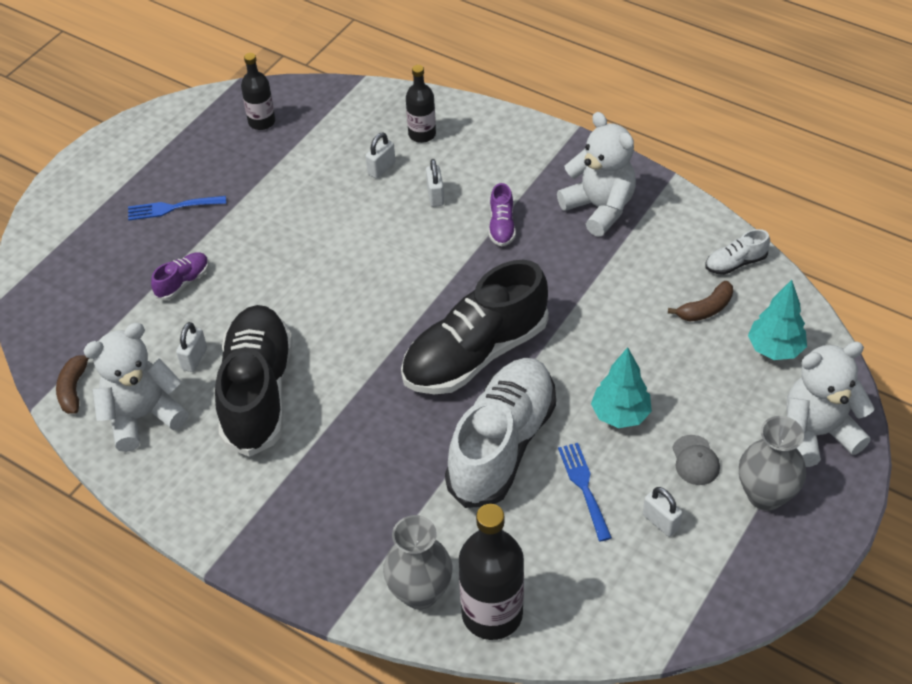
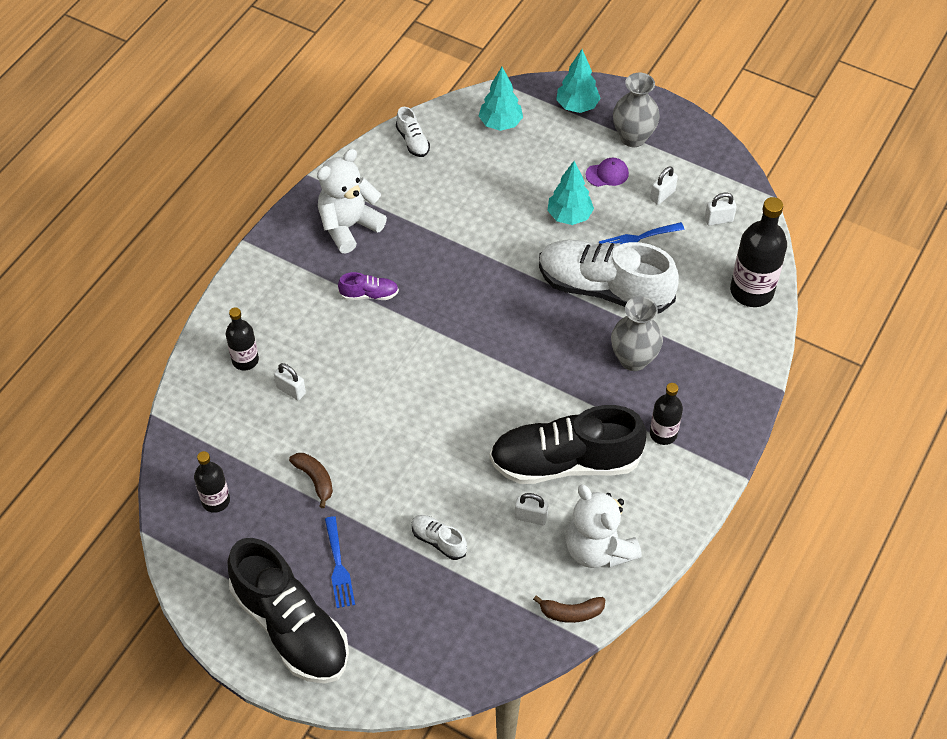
camera: 95 degrees left, 5 degrees up
purple shoe [151,252,209,300] -> white shoe [412,515,467,560]
grey vase [383,515,453,609] -> grey vase moved to [611,296,663,371]
black shoe [401,260,549,395] -> black shoe moved to [228,538,349,684]
white padlock [426,159,444,207] -> white padlock moved to [705,193,737,225]
brown banana [668,281,733,322] -> brown banana moved to [289,453,333,508]
grey cap [672,435,720,485] -> purple cap [586,158,629,187]
white teddy bear [786,342,875,467] -> turquoise tree [556,49,601,113]
none -> black bottle [650,383,683,445]

